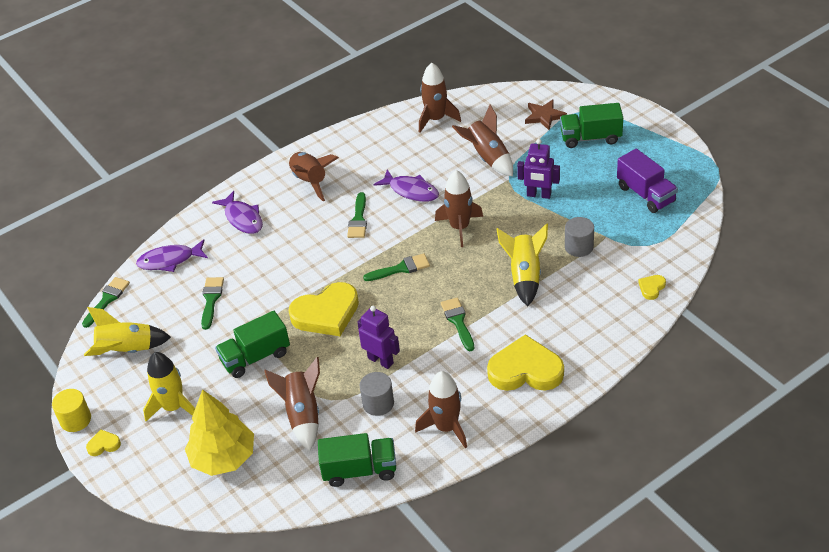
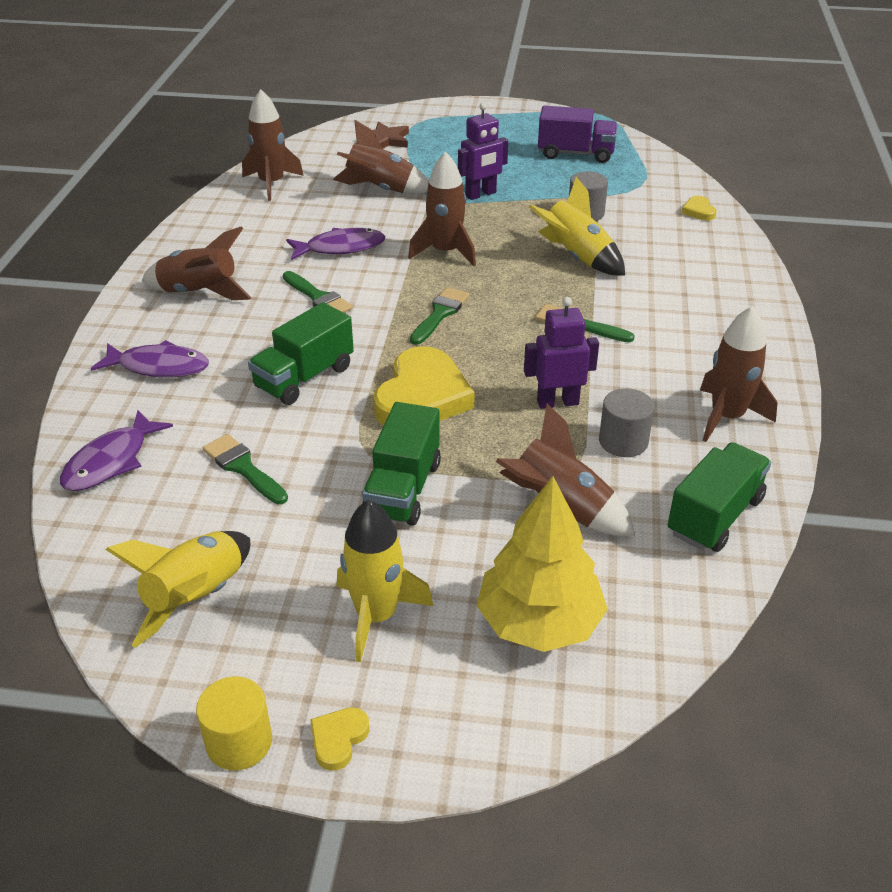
camera: 50 degrees left, 5 degrees down
green brush [82,277,130,328] -> none
yellow heart [487,334,564,391] -> none
green truck [560,103,623,148] -> green truck moved to [248,302,354,405]

